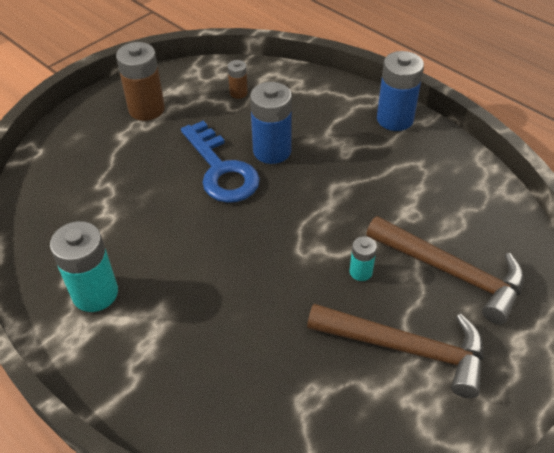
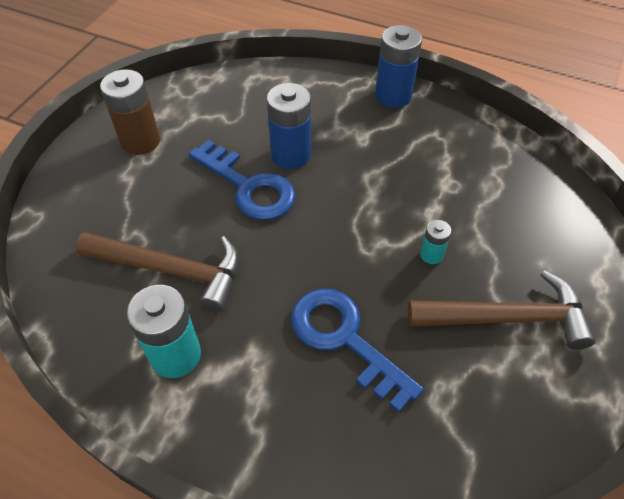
camera: 20 degrees left, 5 degrees up
brown battery [227,60,248,99] -> none
brown hammer [366,216,524,324] -> brown hammer moved to [76,232,239,312]
none -> blue key [291,288,424,413]

